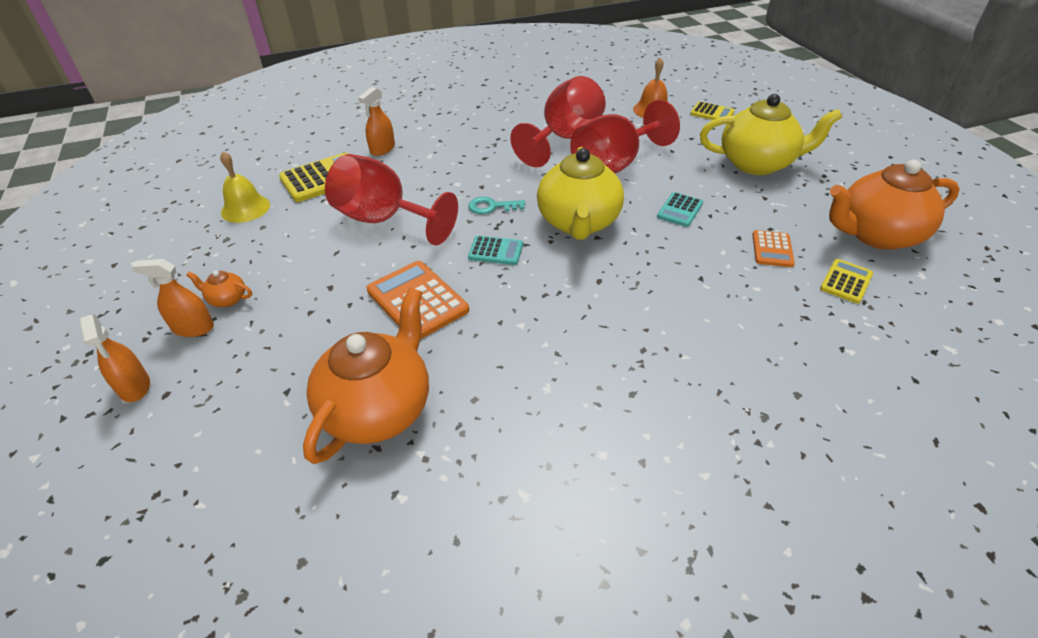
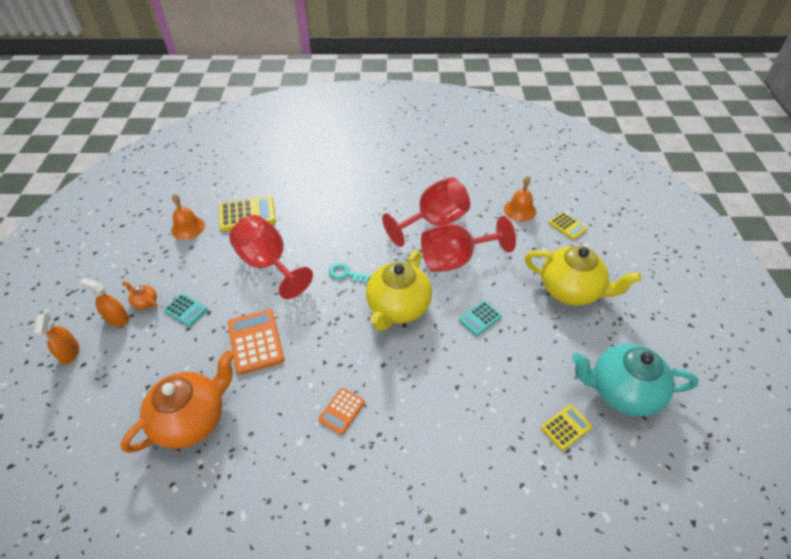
camera: 20 degrees right, 5 degrees up
yellow bell [220,151,270,223] -> orange bell [171,194,205,240]
orange spray bottle [358,87,395,156] -> none
turquoise calculator [468,235,523,265] -> turquoise calculator moved to [164,294,208,327]
orange calculator [752,230,795,267] -> orange calculator moved to [318,388,365,435]
orange teapot [829,160,959,250] -> turquoise teapot [572,344,699,417]

